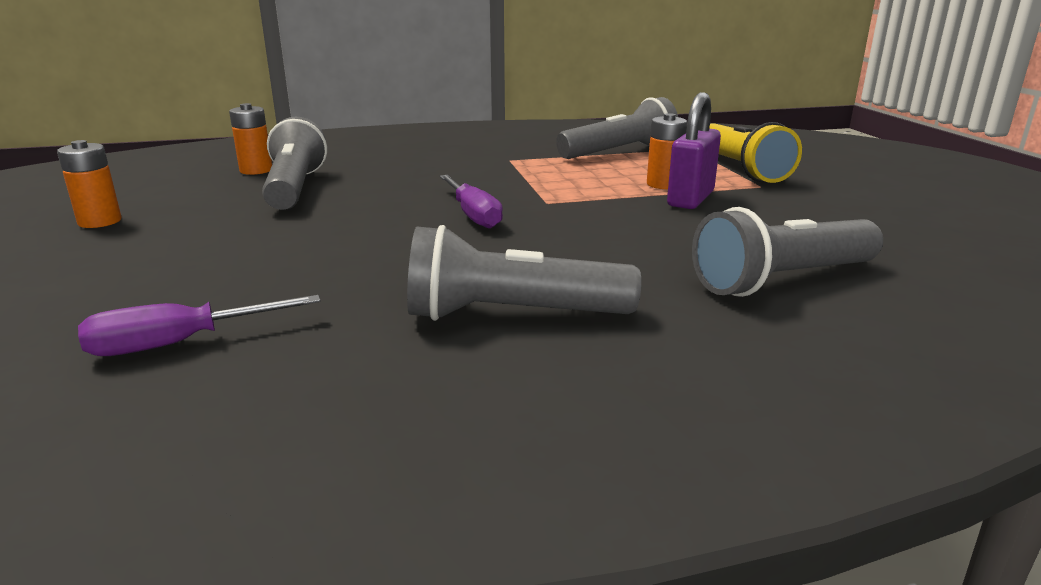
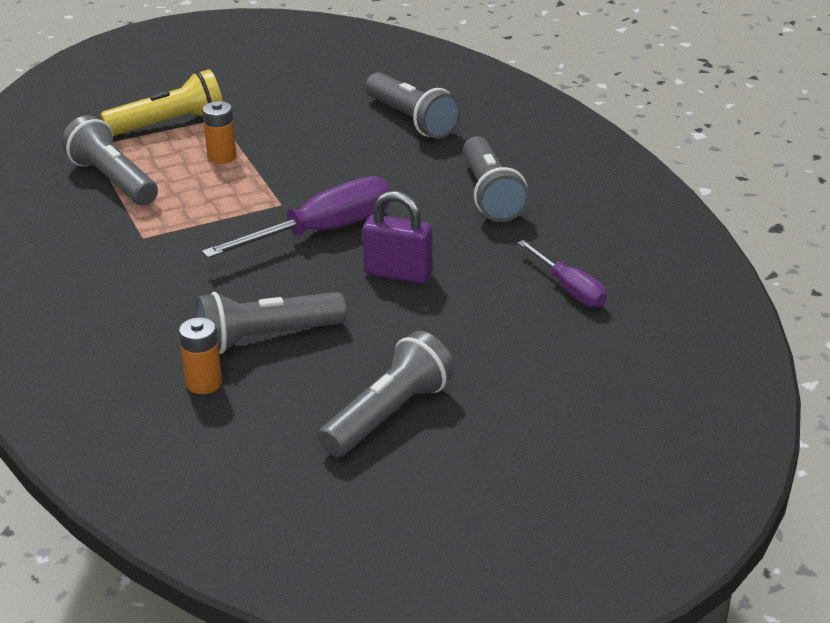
camera: 100 degrees left, 10 degrees up
orange battery [57,140,121,228] -> grey flashlight [318,331,455,457]
purple screwdriver [440,175,503,229] -> purple screwdriver [202,176,391,258], size x1.69
purple padlock [667,92,721,209] -> purple padlock moved to [363,191,433,284]

